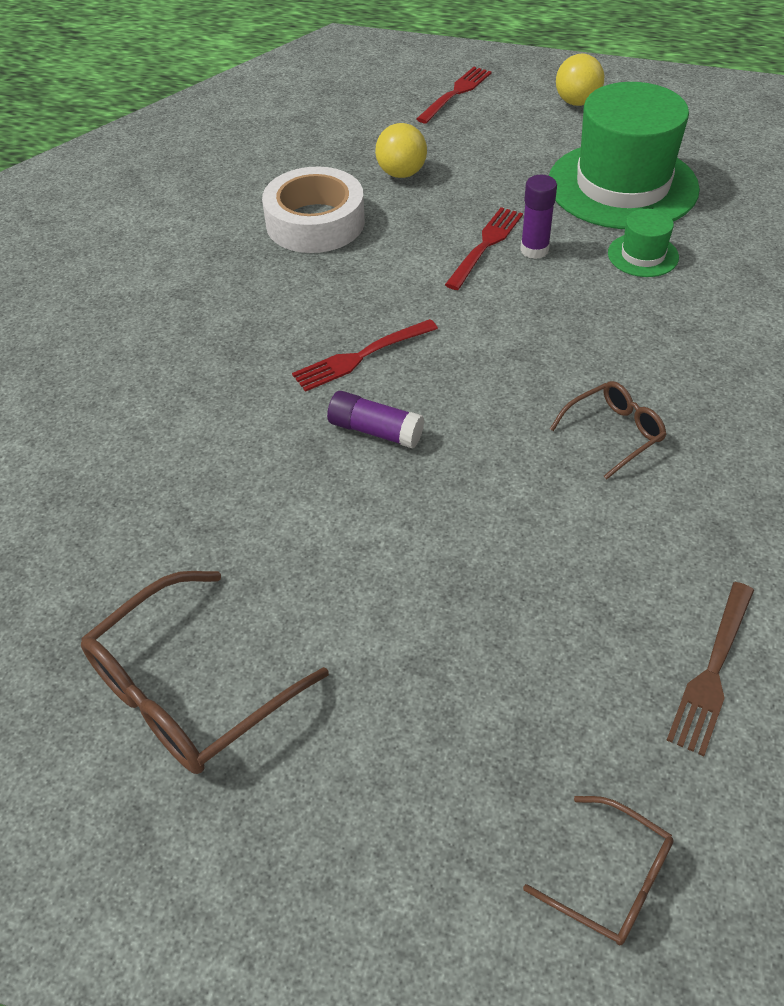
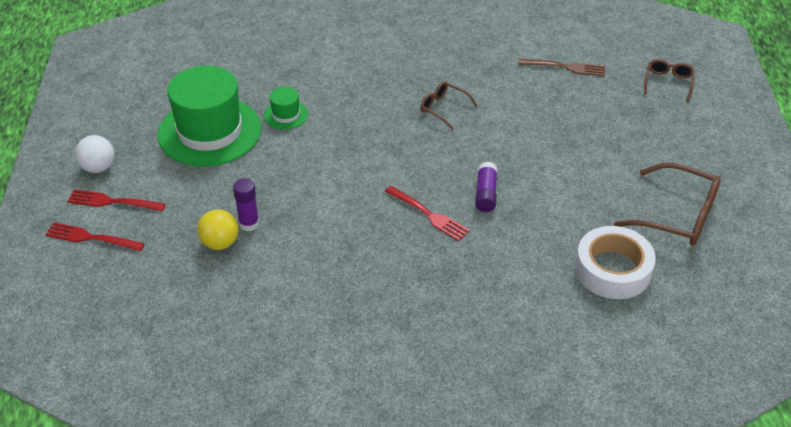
camera: 110 degrees left, 5 degrees down
white tape [262,166,365,253] -> white tape moved to [575,226,656,299]
red fork [445,207,523,290] -> red fork moved to [67,190,166,211]
purple glue stick [520,175,557,259] -> purple glue stick moved to [233,178,259,231]
yellow ball [556,54,604,106] -> white ball [75,135,114,173]

